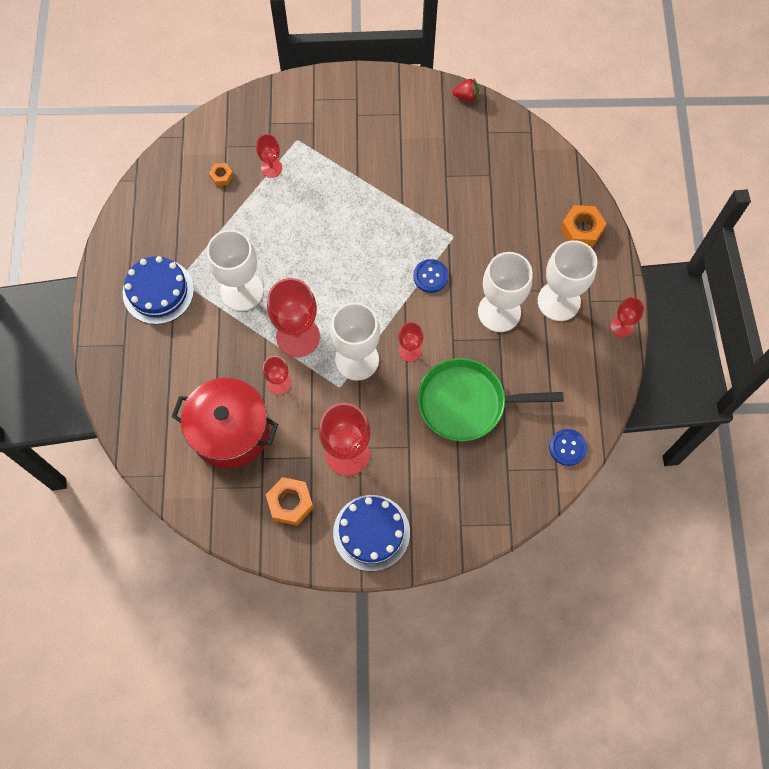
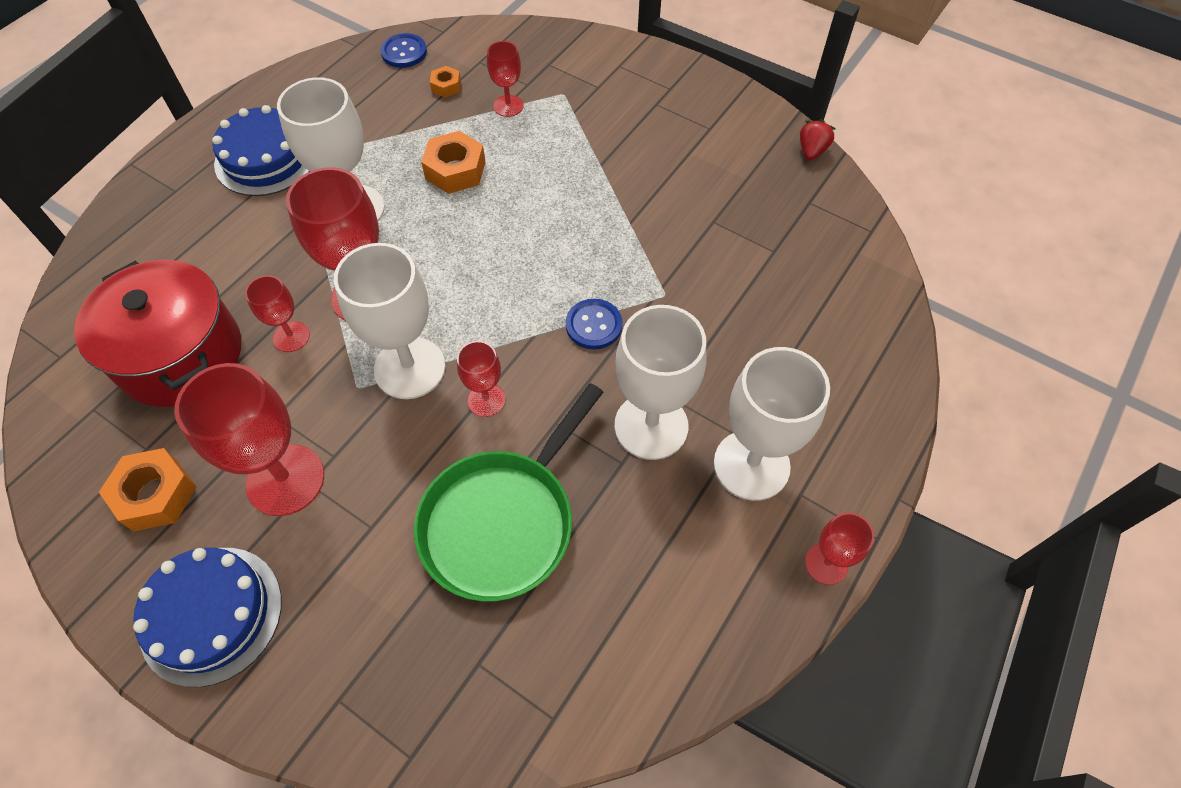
camera: 35 degrees right, 10 degrees down
green pan [417,358,564,441] -> green pan turned 90 degrees counterclockwise [414,383,603,601]
red strawberry [453,78,479,102] -> red strawberry turned 105 degrees counterclockwise [800,119,836,160]
blue button [549,429,587,466] -> blue button moved to [380,33,427,68]
orange nut [560,205,607,247] -> orange nut moved to [421,131,486,194]

